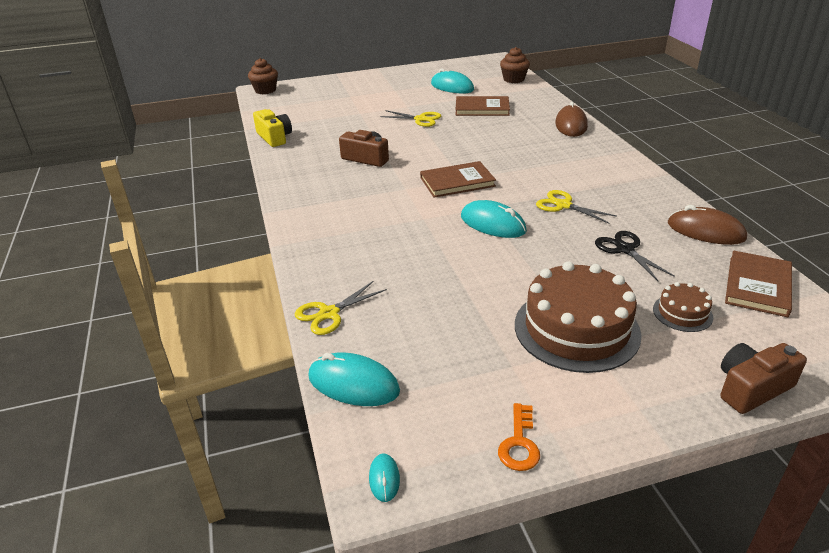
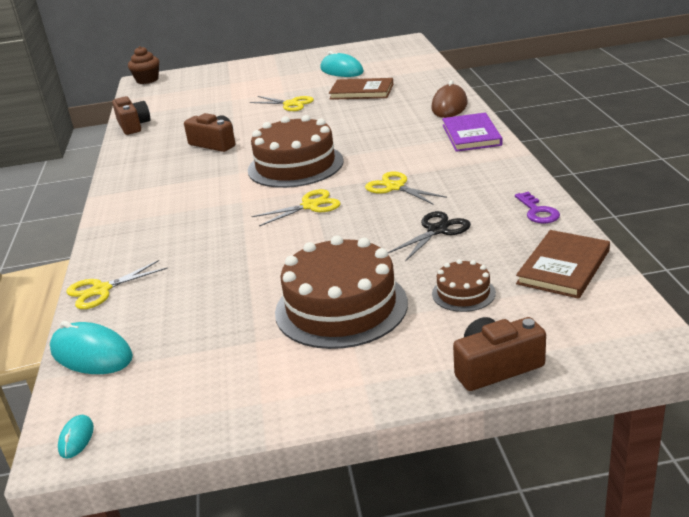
camera: 10 degrees right, 5 degrees down
yellow camera [253,109,292,147] -> brown camera [112,96,151,135]
brown book [420,161,496,198] -> brown cake [248,115,344,188]
turquoise mouse [461,200,527,238] -> yellow scissors [251,189,341,226]
orange key [498,403,540,471] -> none
brown cupcake [500,47,530,83] -> none
black scissors [595,231,675,281] -> black scissors turned 60 degrees clockwise [388,211,471,262]
brown mouse [668,205,747,245] -> purple key [515,192,560,223]
none -> purple book [442,113,503,152]

